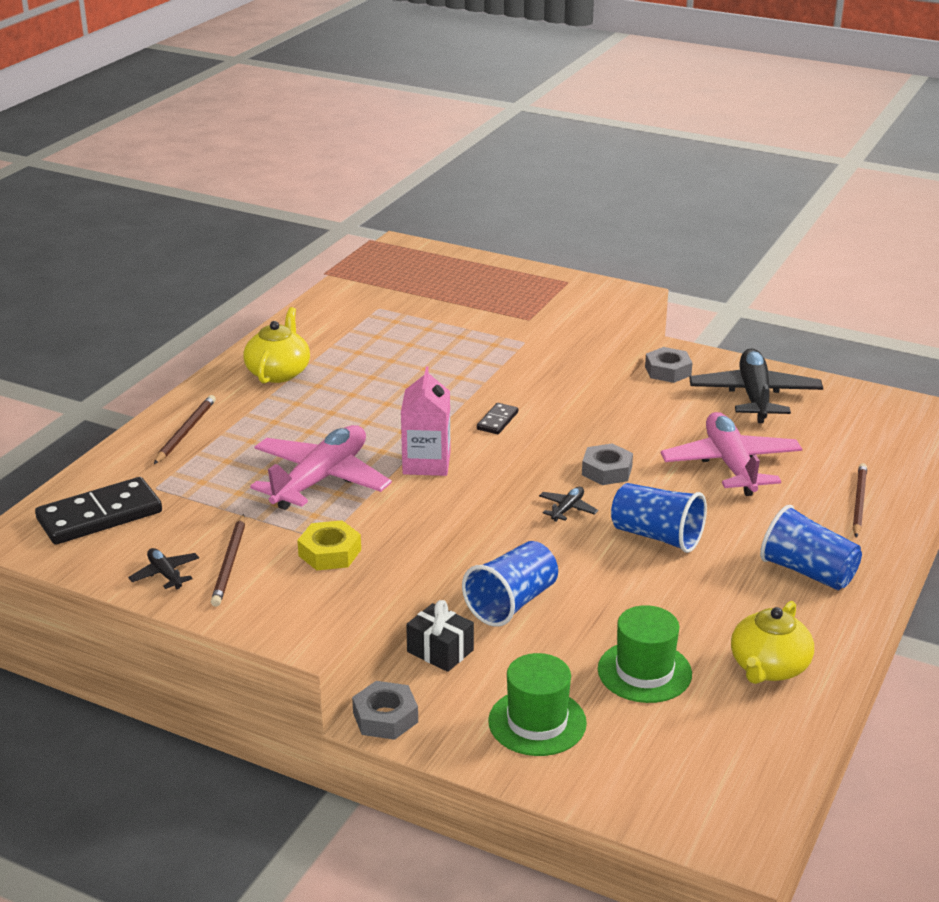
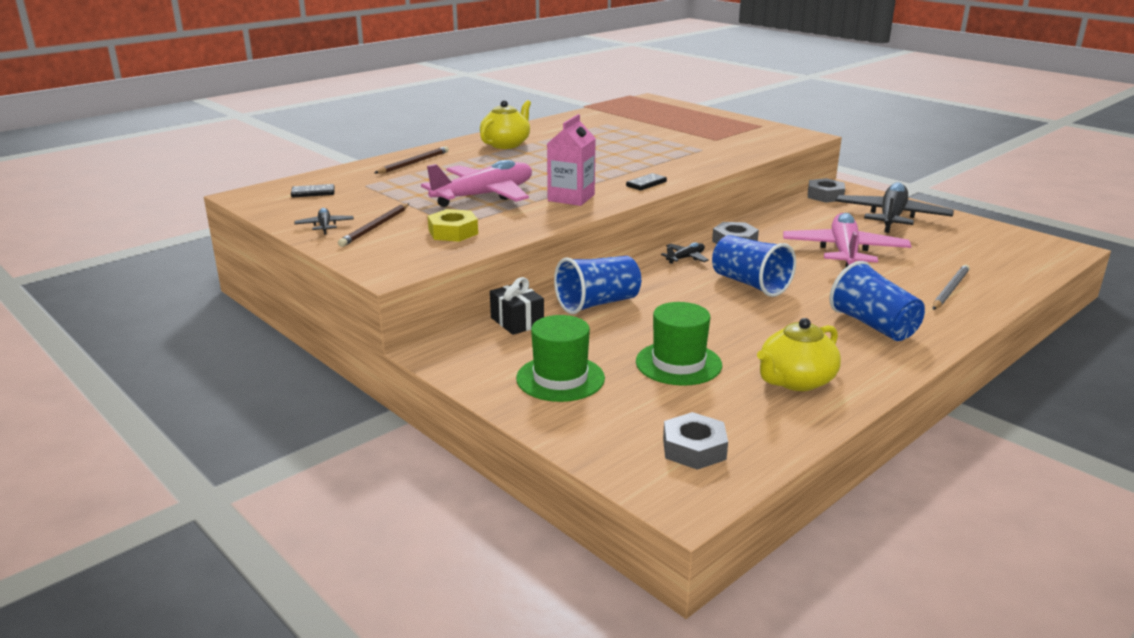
camera: 20 degrees right, 5 degrees down
black domino [35,477,162,545] -> black domino [291,184,335,197], size x0.48
grey nut [352,681,418,740] -> grey nut moved to [663,412,728,470]
brown pencil [853,463,867,537] -> grey pencil [933,265,970,310]

